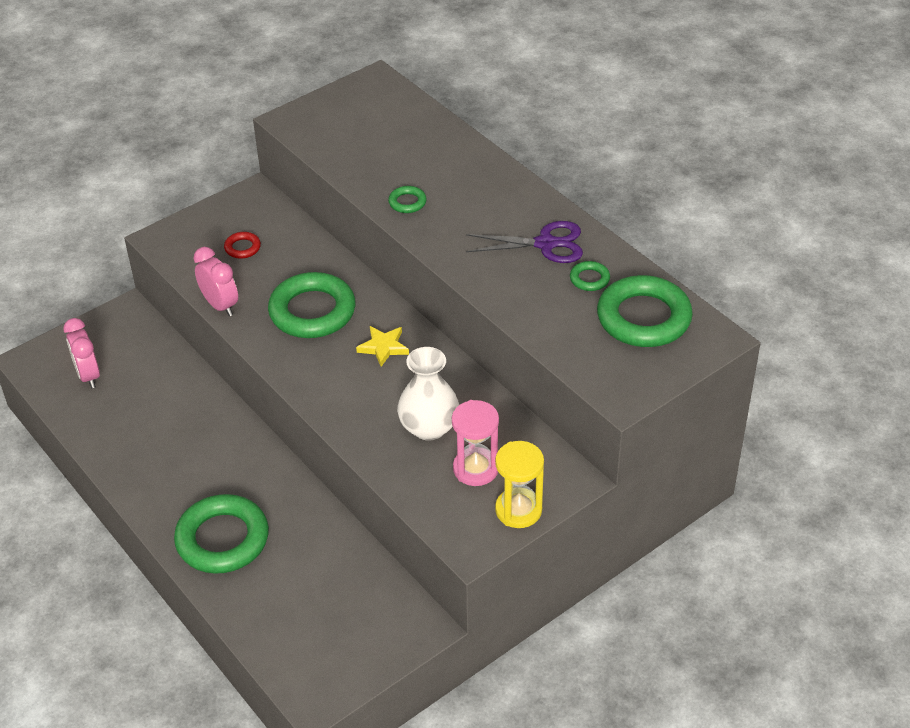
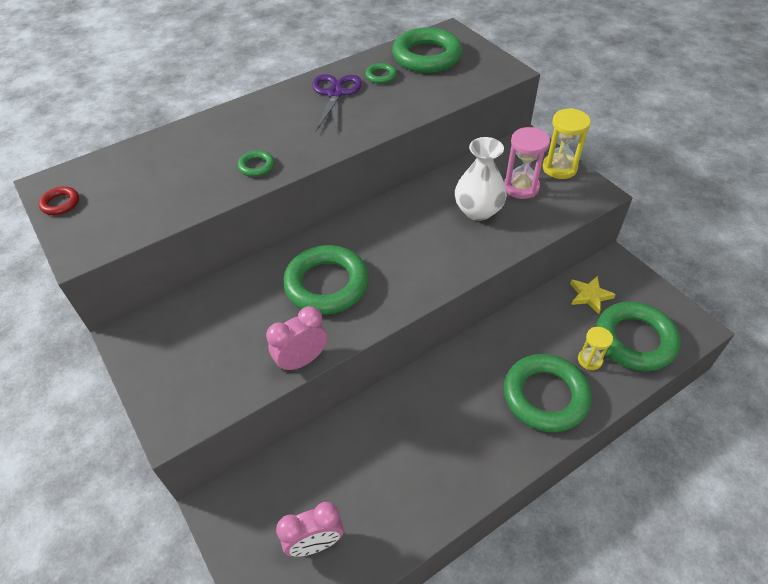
camera: 85 degrees left, 5 degrees up
red ring [224,232,261,259] -> red ring moved to [38,186,79,215]
yellow star [356,326,409,367] -> yellow star moved to [570,276,616,314]
none -> yellow hourglass [578,327,613,370]
none -> green ring [596,301,681,371]

